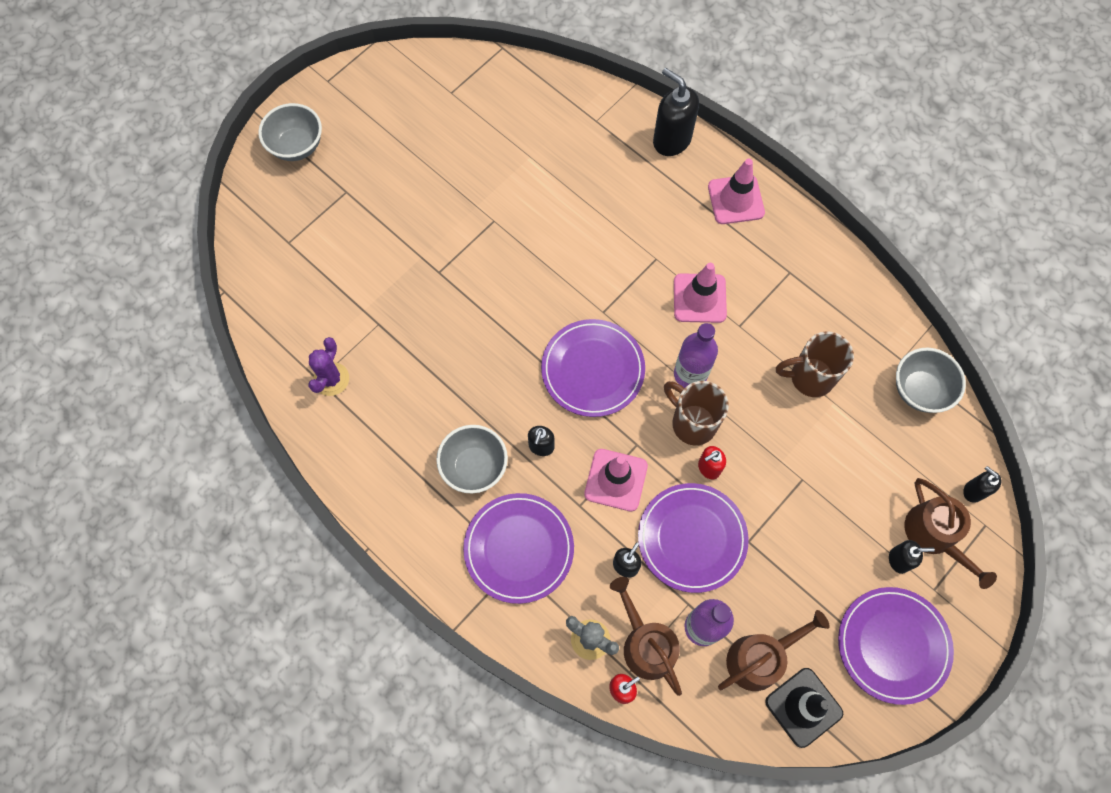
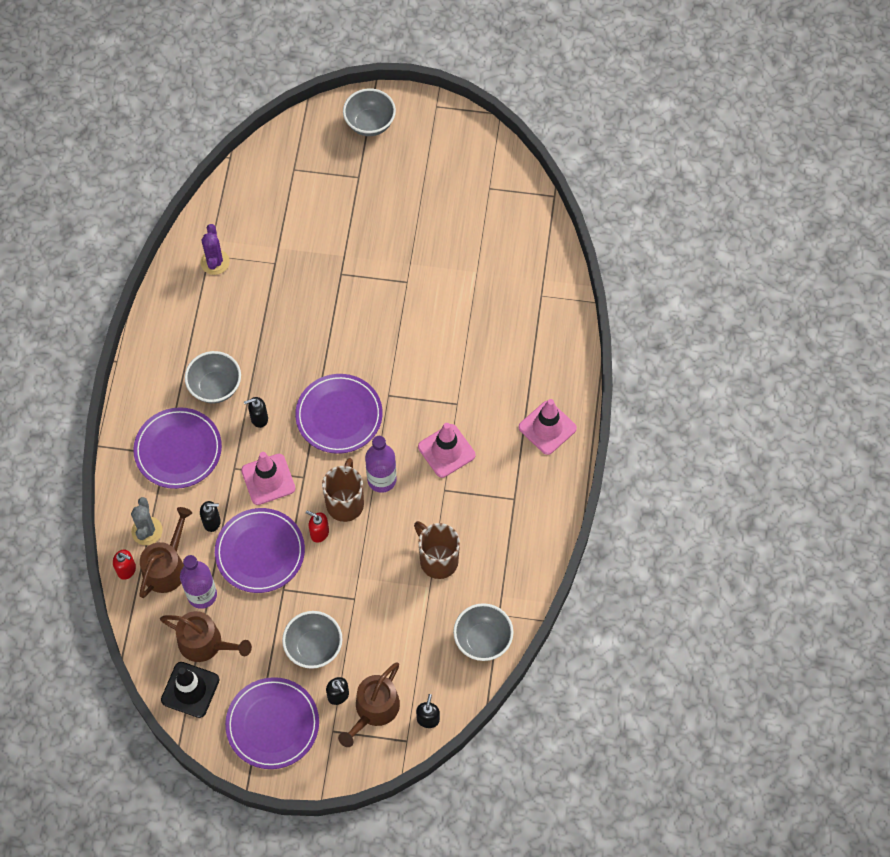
camera: 55 degrees right, 5 degrees down
purple cactus [308,337,349,396] -> purple cactus turned 75 degrees counterclockwise [200,224,230,275]
black soap dispenser [653,68,699,156] -> none
none -> grey bowl [282,611,343,669]

